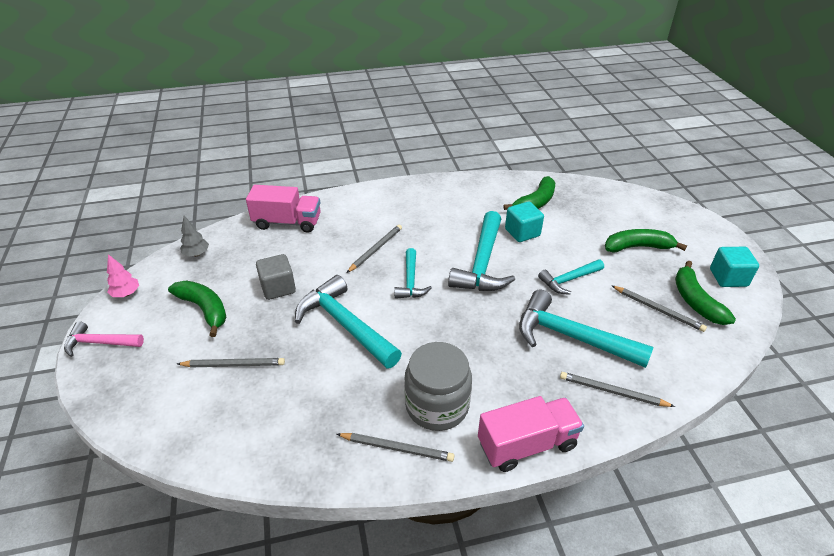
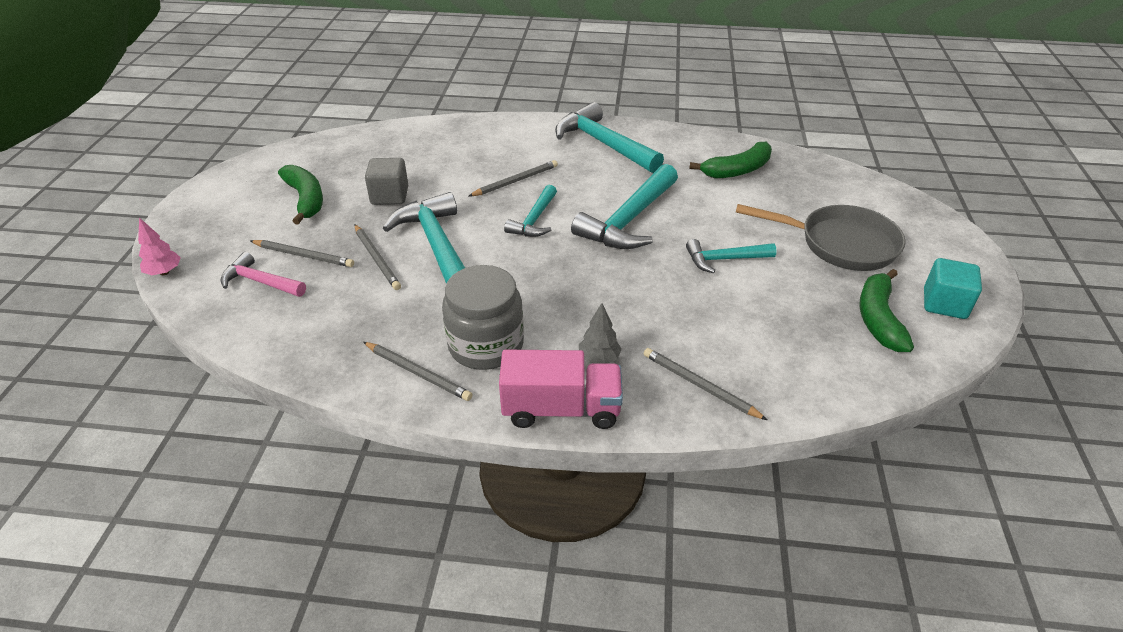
camera: 20 degrees right, 0 degrees up
pink hammer [64,321,144,357] -> pink hammer moved to [221,252,306,297]
pink tree [107,254,139,297] -> pink tree moved to [138,218,181,275]
grey tree [180,216,209,257] -> grey tree moved to [579,303,622,364]
pink truck [246,185,321,233] -> none
turquoise cube [505,201,544,242] -> none
turquoise hammer [519,290,653,368] -> turquoise hammer moved to [555,102,664,173]
green banana [605,229,687,253] -> grey pan [736,204,906,271]
grey pencil [611,285,707,332] -> grey pencil moved to [355,225,401,290]

